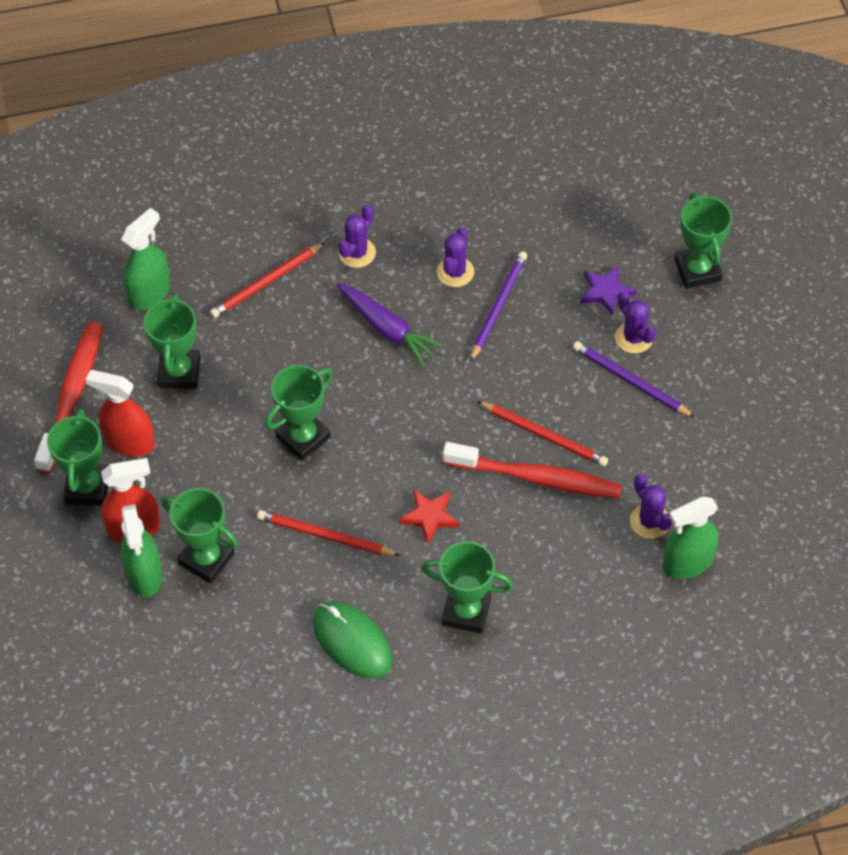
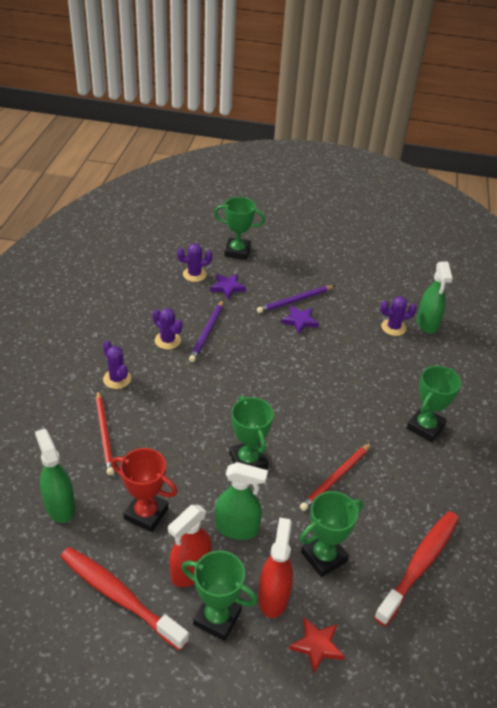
camera: 70 degrees left, 15 degrees down
green spray bottle [121,504,163,597] -> green spray bottle moved to [215,462,268,540]
green trophy [144,294,201,389] -> red trophy [111,448,177,532]
green mouse [313,601,392,679] -> none
purple carrot [337,283,444,366] -> none
red star [399,489,459,545] -> red star moved to [289,617,345,674]
red toothbrush [443,442,622,499] -> red toothbrush moved to [374,511,459,626]
purple pencil [470,252,527,362] -> purple pencil turned 120 degrees counterclockwise [189,300,224,362]
red pencil [477,401,608,466] -> none
purple cactus [615,290,657,353] -> purple cactus moved to [177,243,213,282]
none -> purple star [281,306,319,334]

